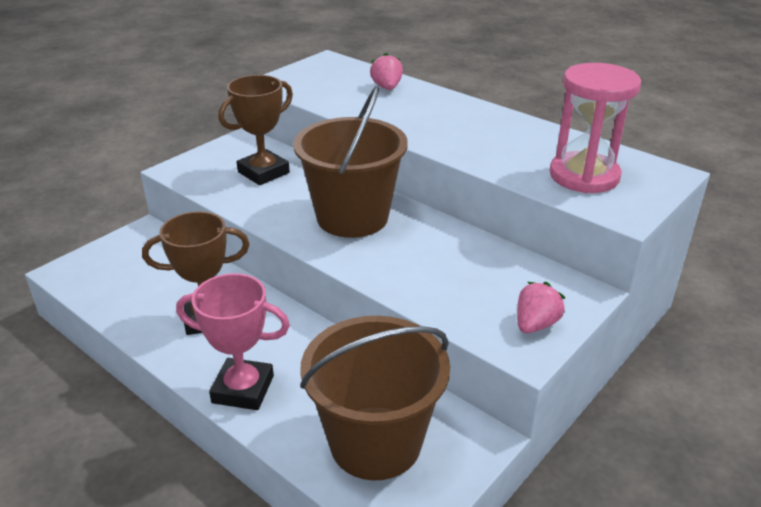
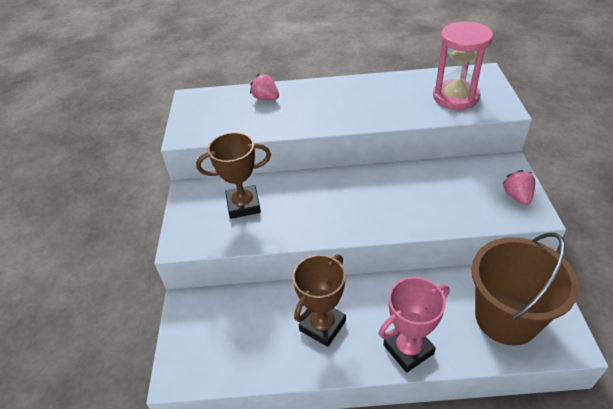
camera: 40 degrees left, 10 degrees up
brown trophy [218,75,293,185] -> brown trophy turned 75 degrees clockwise [196,132,271,219]
brown bucket [293,87,408,238] -> none

